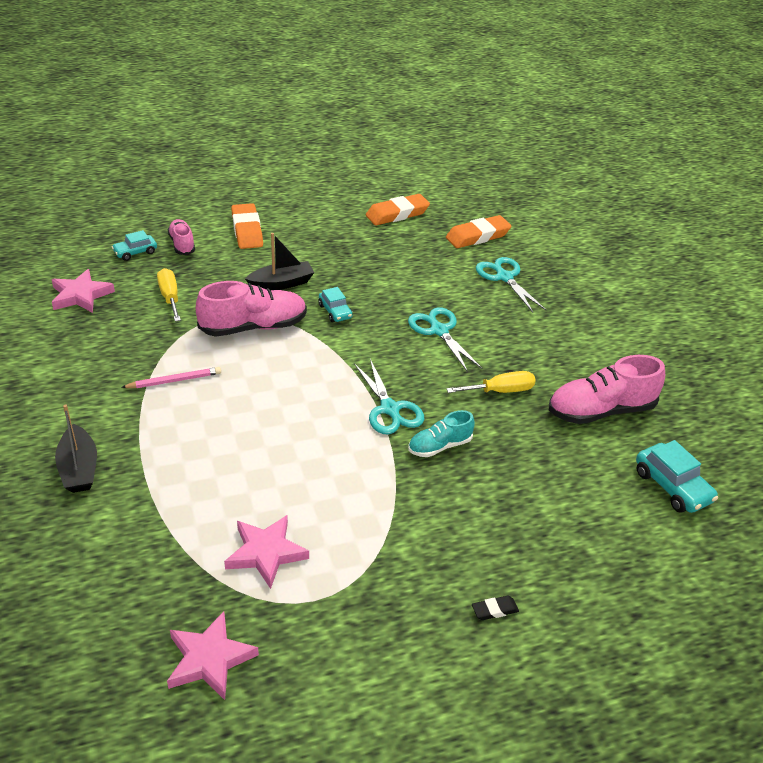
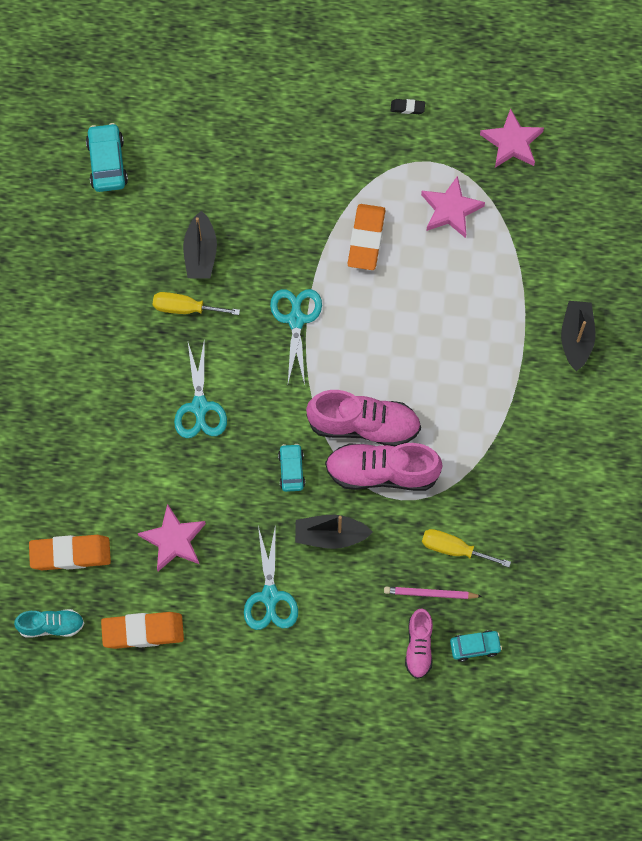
camera: 155 degrees left, 30 degrees up
pink star [52,269,115,313] -> pink star moved to [138,504,206,571]
pink pencil [121,367,221,388] -> pink pencil moved to [384,587,482,599]
yellow screwdriver [157,268,181,321] -> yellow screwdriver turned 105 degrees clockwise [422,529,511,567]
orange eraser [231,203,263,249] -> orange eraser moved to [347,204,386,270]
turquoise shoe [408,410,475,457] -> turquoise shoe moved to [14,609,84,638]
black eraser [472,595,519,620] -> black eraser moved to [391,99,425,114]
turquoise scissors [476,257,546,312] -> turquoise scissors moved to [244,524,298,630]
pink shoe [549,355,665,424] -> pink shoe moved to [306,390,421,446]
none -> black boat [183,211,217,279]

